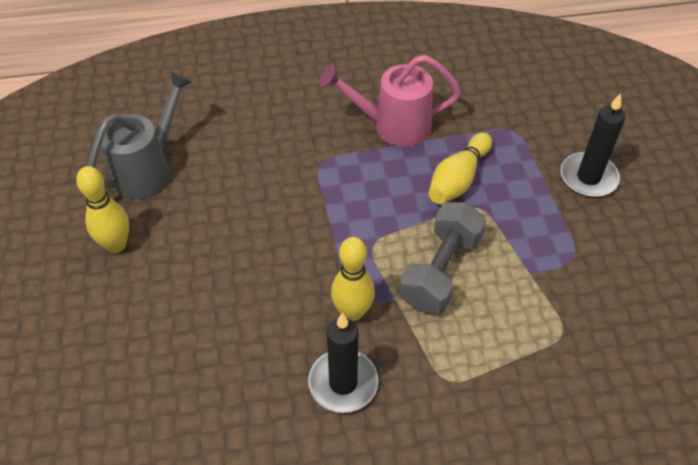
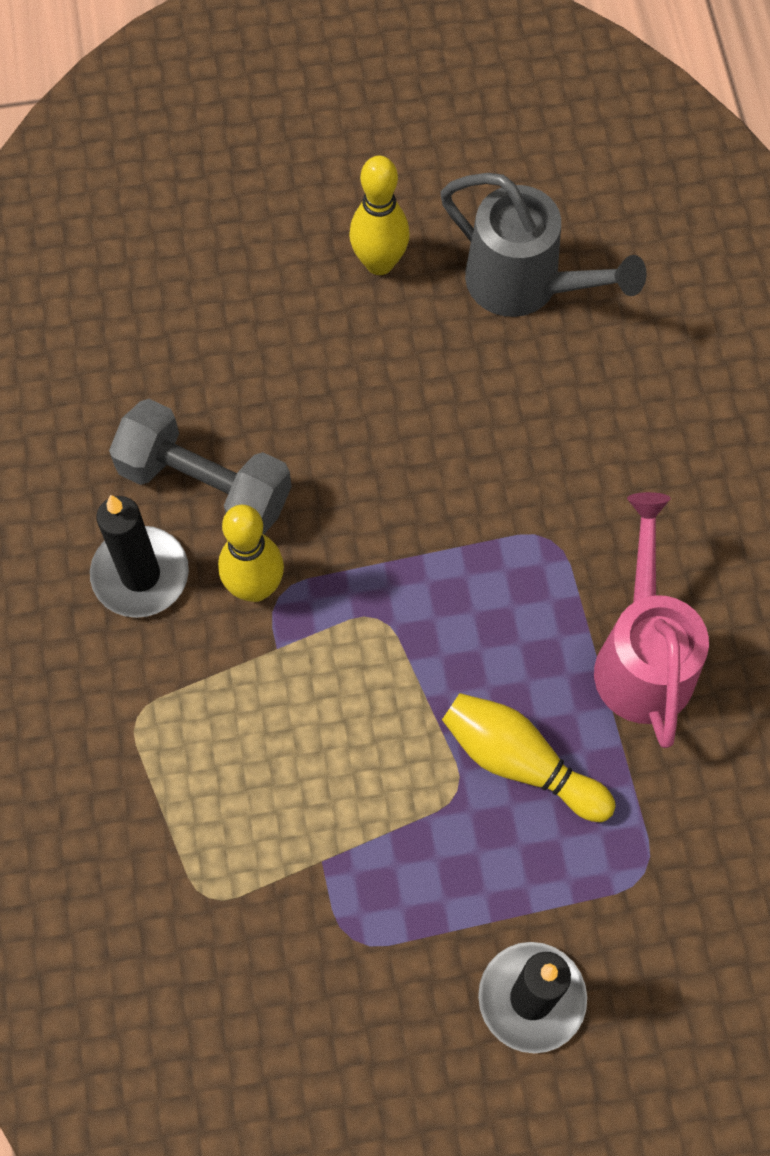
camera: 90 degrees right, 15 degrees up
grey dumbbell [399,202,486,314] -> grey dumbbell moved to [109,399,292,535]

